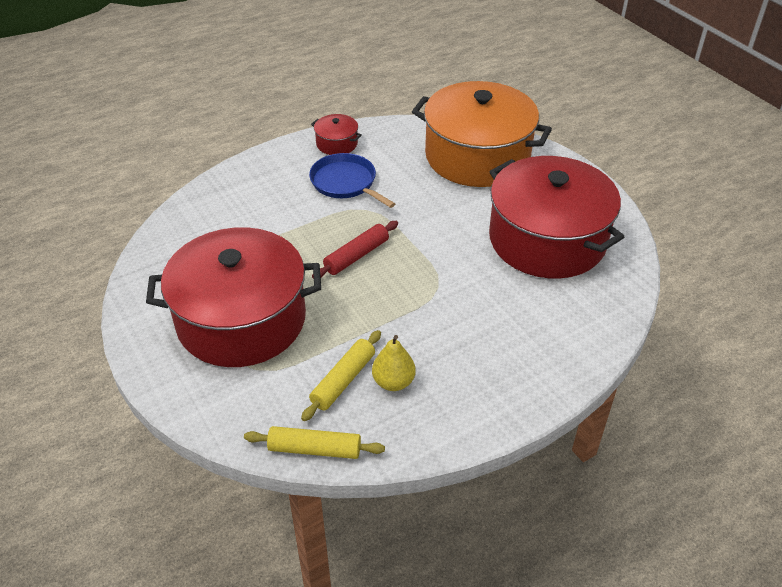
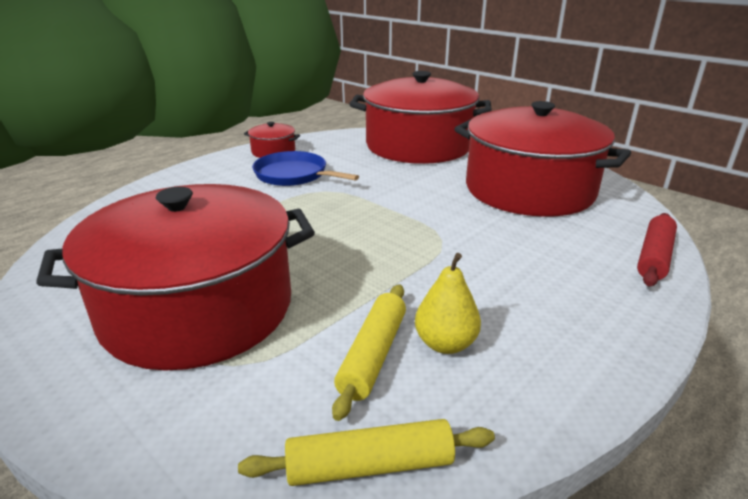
camera: 15 degrees left, 15 degrees down
red rolling pin [312,221,398,279] -> red rolling pin moved to [637,213,677,286]
orange pot [412,81,552,187] -> red pot [349,71,492,164]

